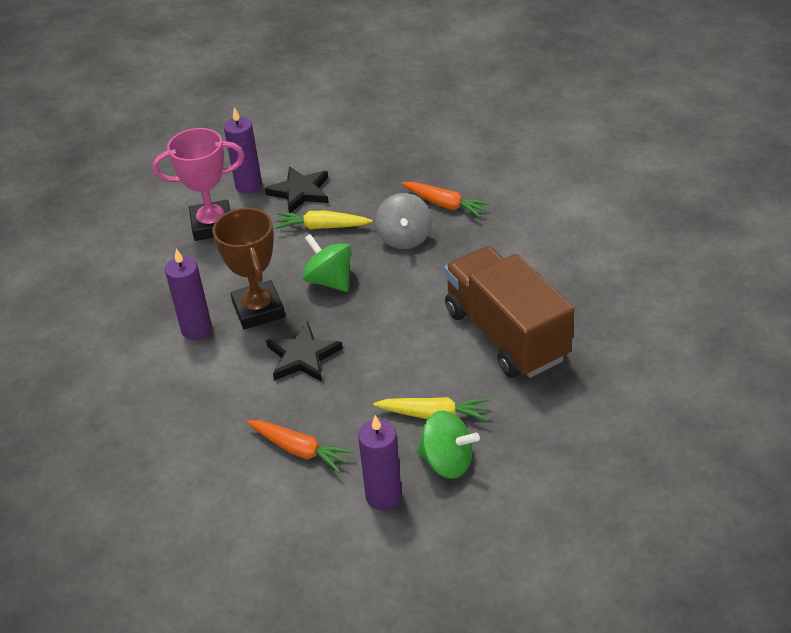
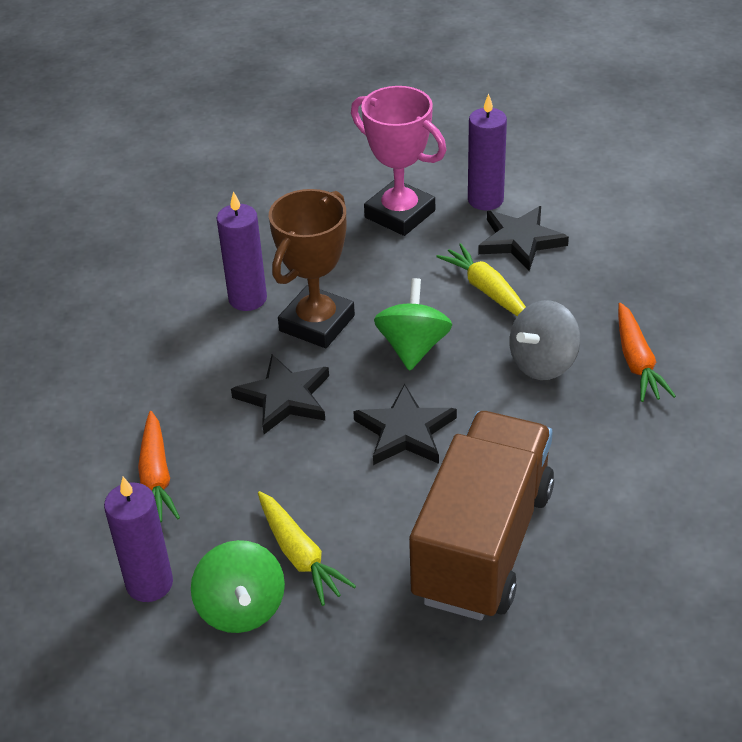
camera: 50 degrees right, 0 degrees up
none -> black star [353,384,457,465]

